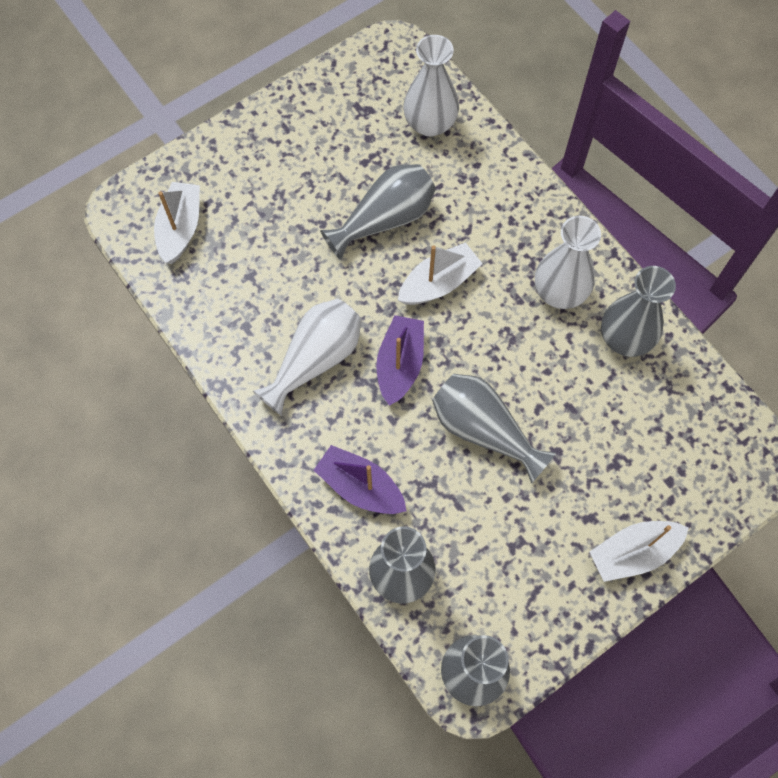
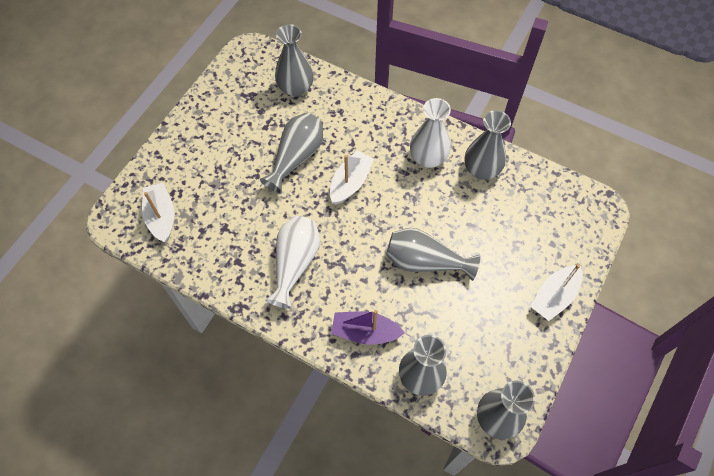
camera: 25 degrees left, 5 degrees down
purple boat [376,315,424,406] -> none
white vase [403,35,459,137] -> grey vase [275,24,313,97]

